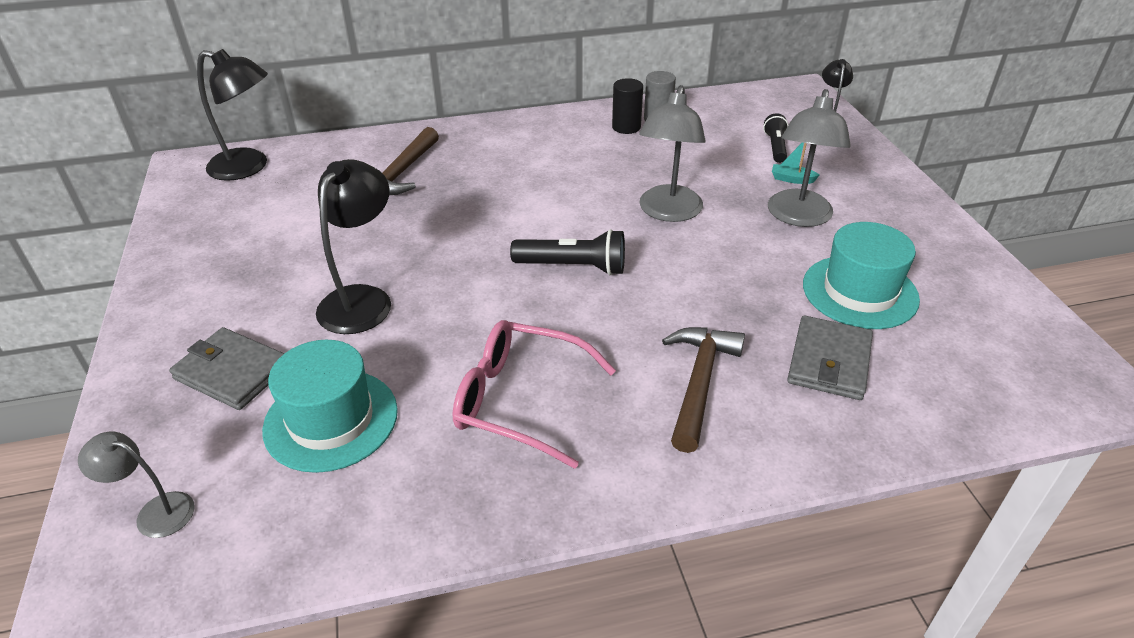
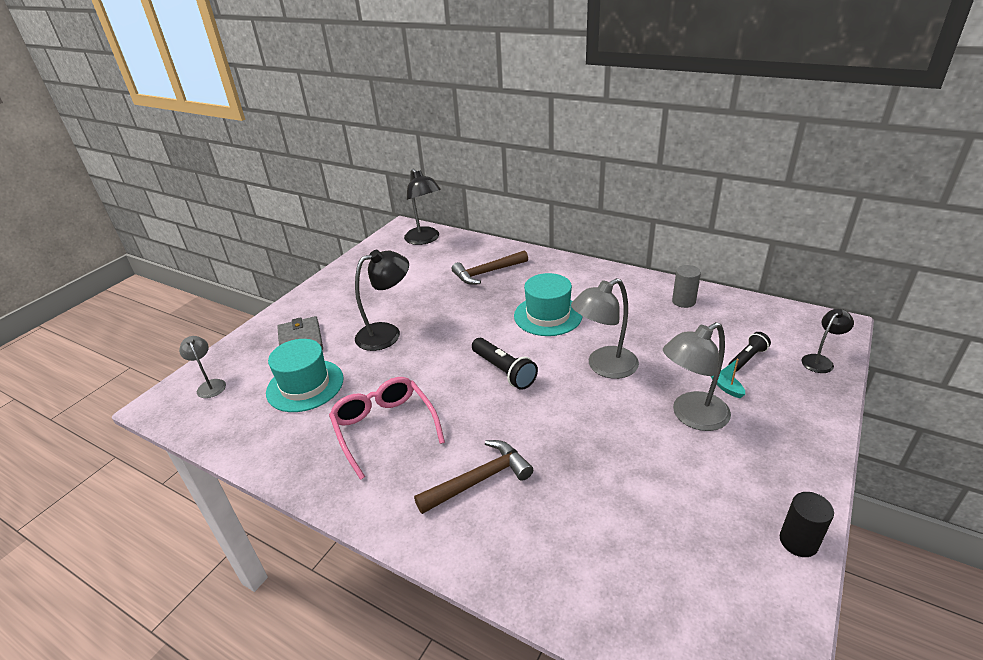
camera: 45 degrees right, 5 degrees down
black cylinder [612,78,643,134] -> black cylinder moved to [780,492,834,557]
grey wallet [787,316,873,400] -> none
turquoise hat [803,222,920,329] -> turquoise hat moved to [514,273,582,336]

